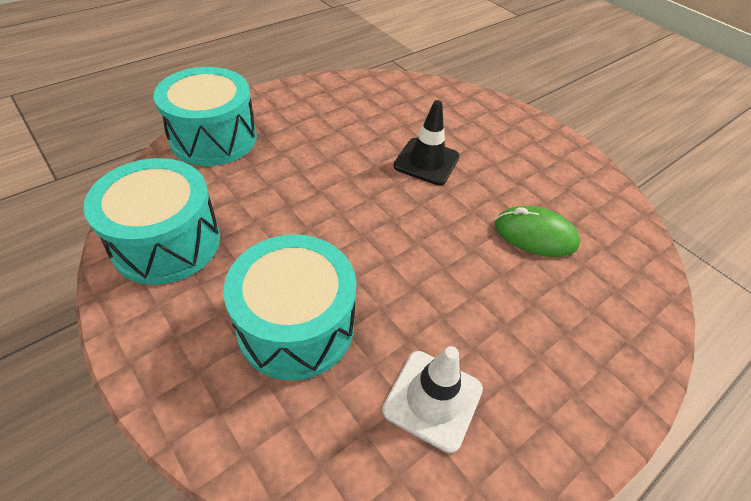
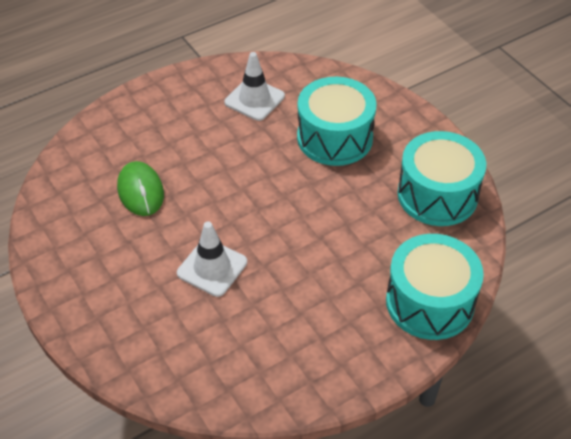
camera: 170 degrees left, 0 degrees up
black traffic cone [393,100,460,185] -> white traffic cone [177,222,247,297]
green mouse [495,206,580,257] -> green mouse turned 45 degrees clockwise [117,161,164,216]

